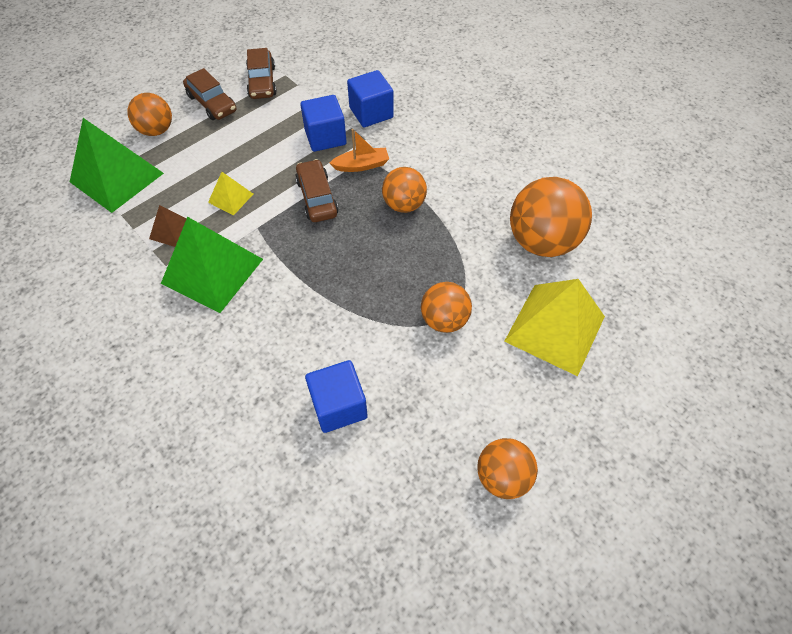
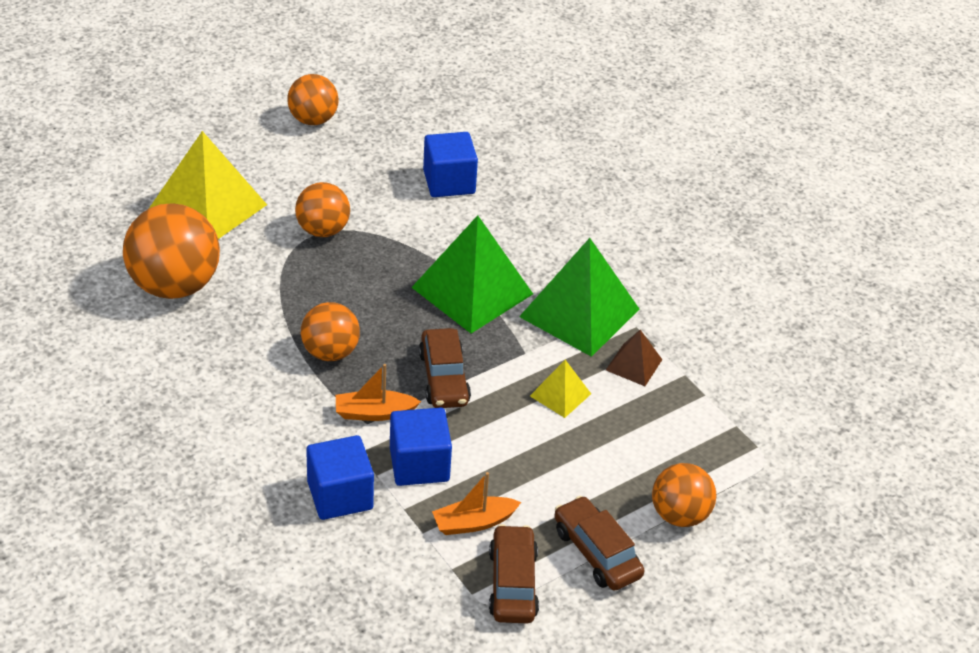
camera: 175 degrees left, 15 degrees down
green pyramid [70,118,164,213] -> green pyramid moved to [411,215,533,333]
none -> orange boat [432,472,521,535]

